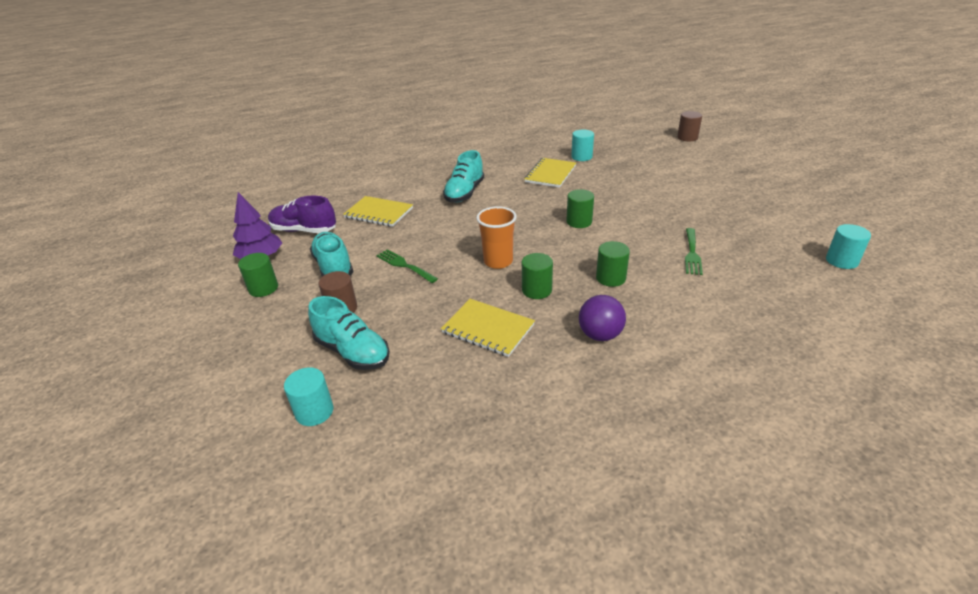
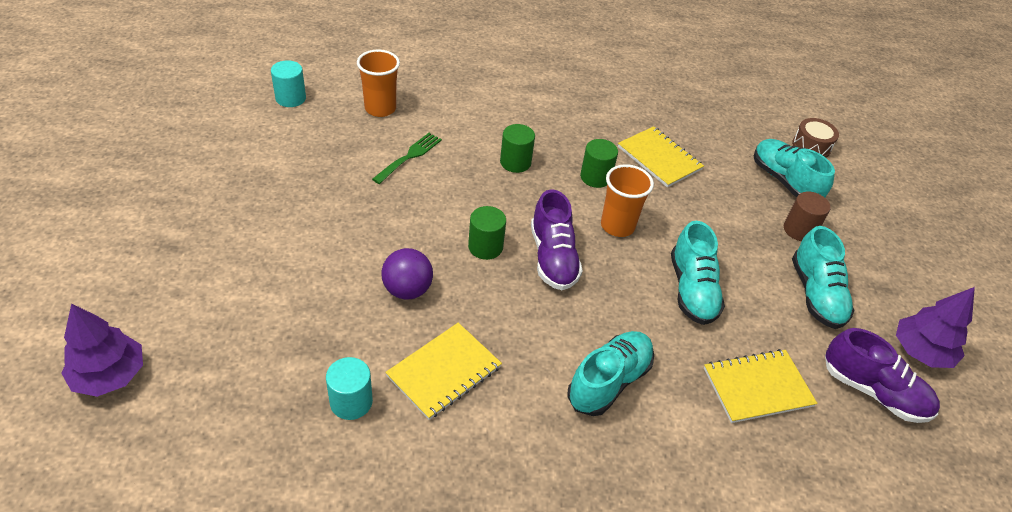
camera: 165 degrees left, 10 degrees up
green cylinder [238,253,278,297] -> none
turquoise cylinder [284,367,333,426] -> brown drum [792,118,839,158]
yellow notebook [343,196,413,227] -> yellow notebook turned 60 degrees counterclockwise [704,349,818,423]
green fork [376,249,438,283] -> none
purple ball [579,295,626,341] -> purple ball moved to [381,248,433,300]
brown cylinder [677,111,702,141] -> purple tree [61,303,143,397]
none -> orange cup [357,50,400,117]
none -> purple shoe [531,189,583,290]
none -> turquoise shoe [671,221,725,325]

